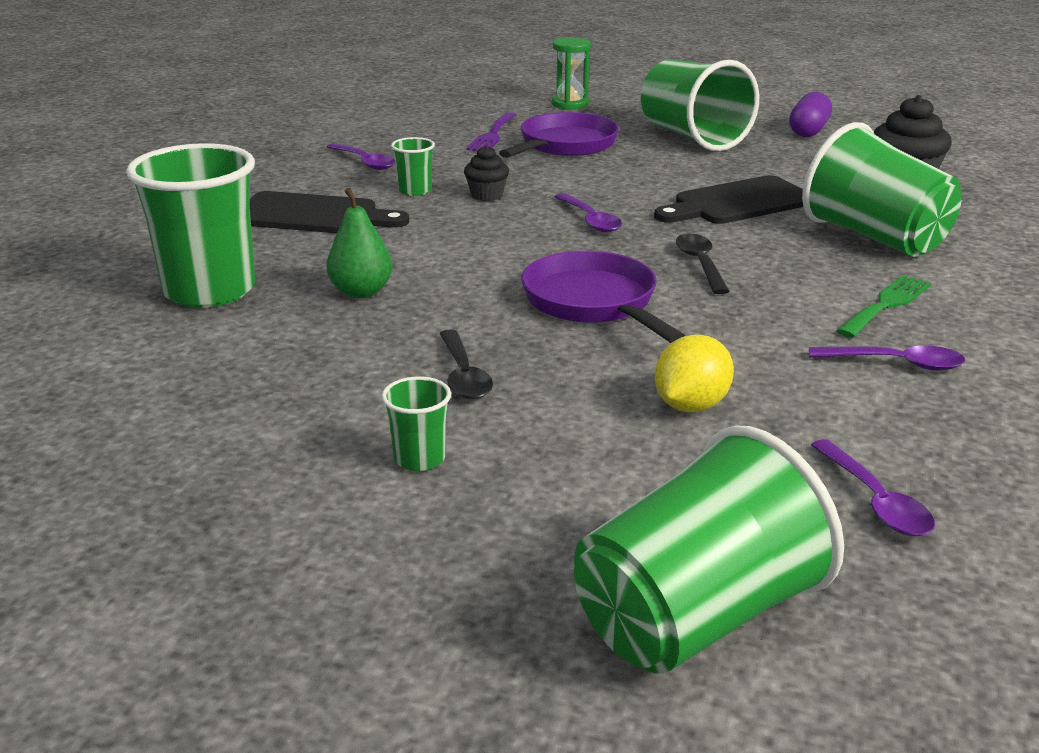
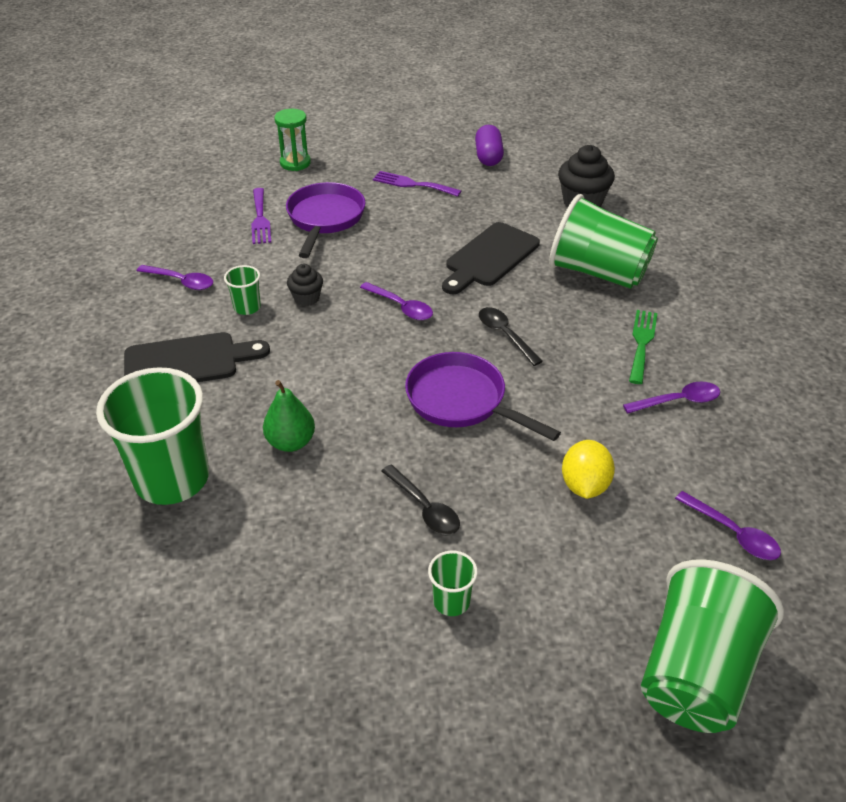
camera: 25 degrees left, 15 degrees up
green cup [641,59,759,151] -> purple fork [373,171,461,197]

